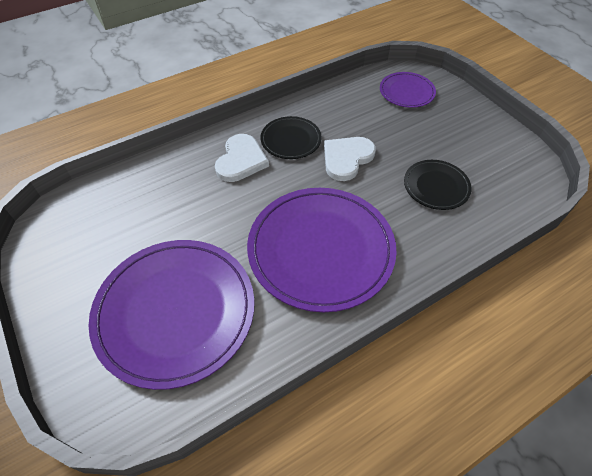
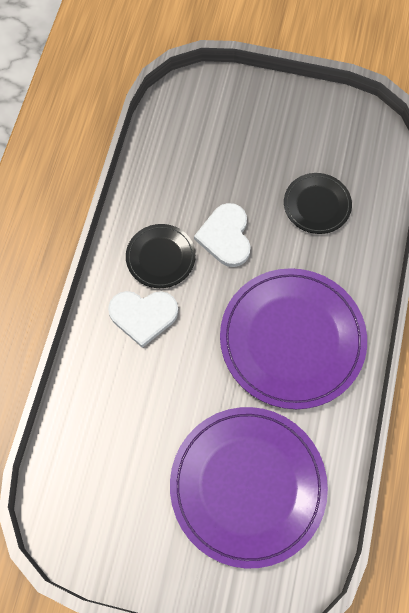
camera: 45 degrees left, 15 degrees up
white heart [215,134,269,182] -> white heart turned 120 degrees clockwise [108,291,178,348]
purple plate [380,72,436,108] -> none

